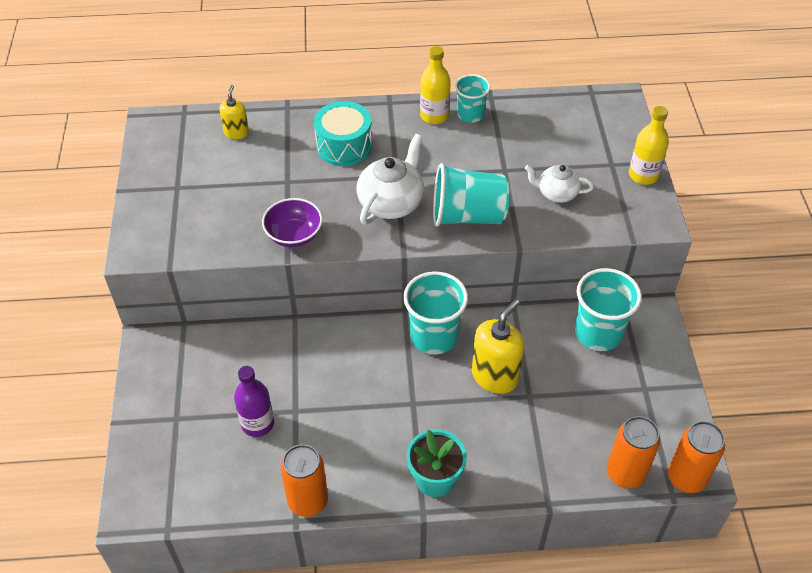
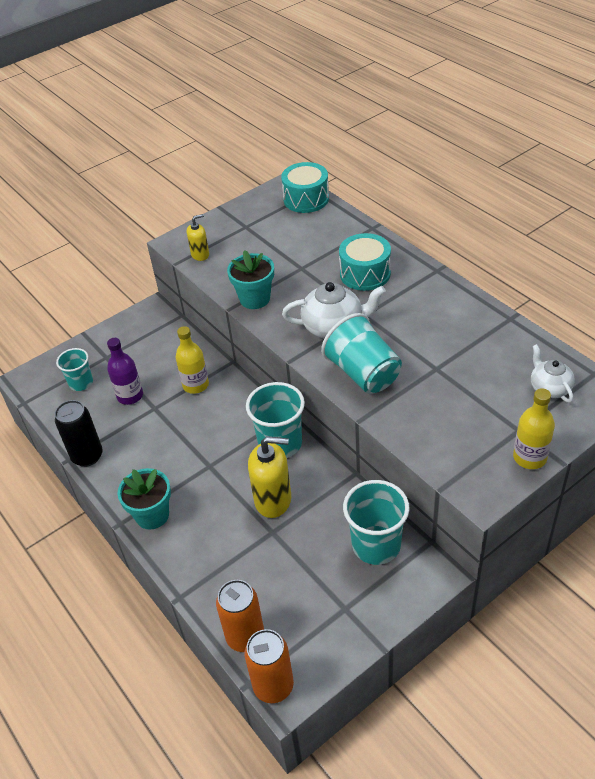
camera: 60 degrees right, 5 degrees down
yellow soap dispenser [219,85,249,139] -> yellow soap dispenser moved to [187,214,209,261]
purple bowl [262,198,322,248] -> turquoise flower pot [227,250,274,309]
orange can [280,444,328,517] -> black can [55,400,103,467]
yellow bottle [420,46,451,124] -> yellow bottle moved to [176,326,209,394]
turquoise cup [455,74,490,123] -> turquoise cup moved to [56,348,93,391]
white teapot [525,165,594,203] -> white teapot moved to [531,344,574,403]
none -> turquoise drum [281,162,329,213]

